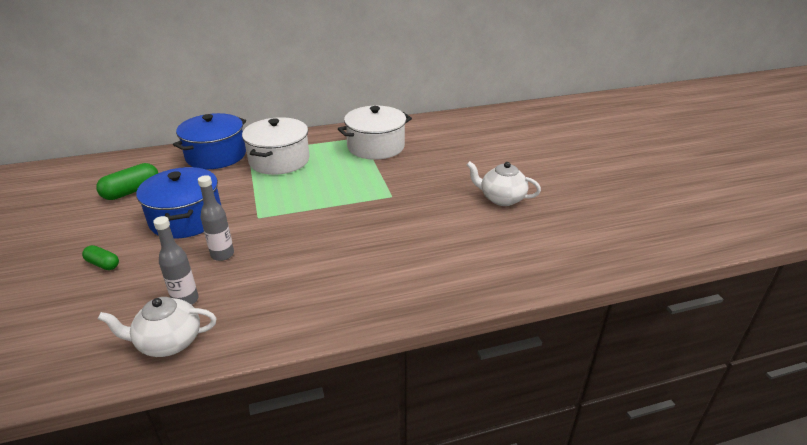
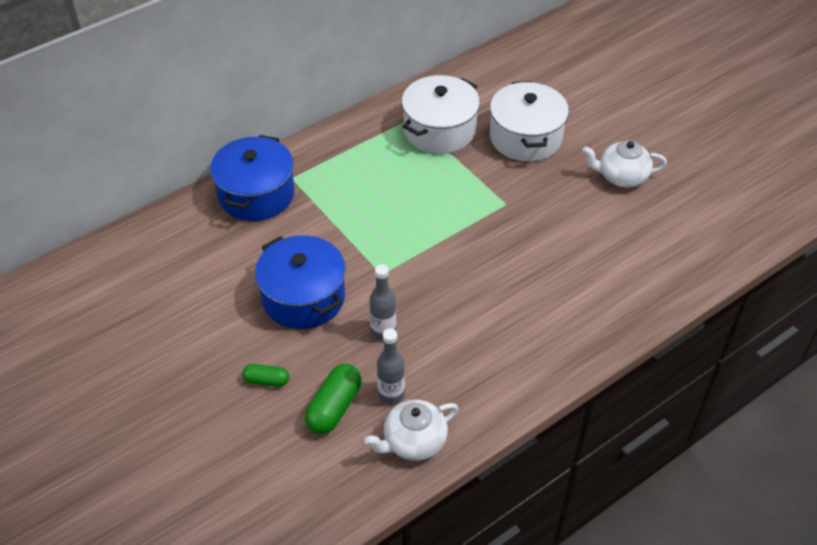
camera: 20 degrees left, 15 degrees up
green capsule [96,163,158,200] -> green capsule moved to [305,364,361,434]
white pot [242,117,310,175] -> white pot moved to [490,81,569,162]

